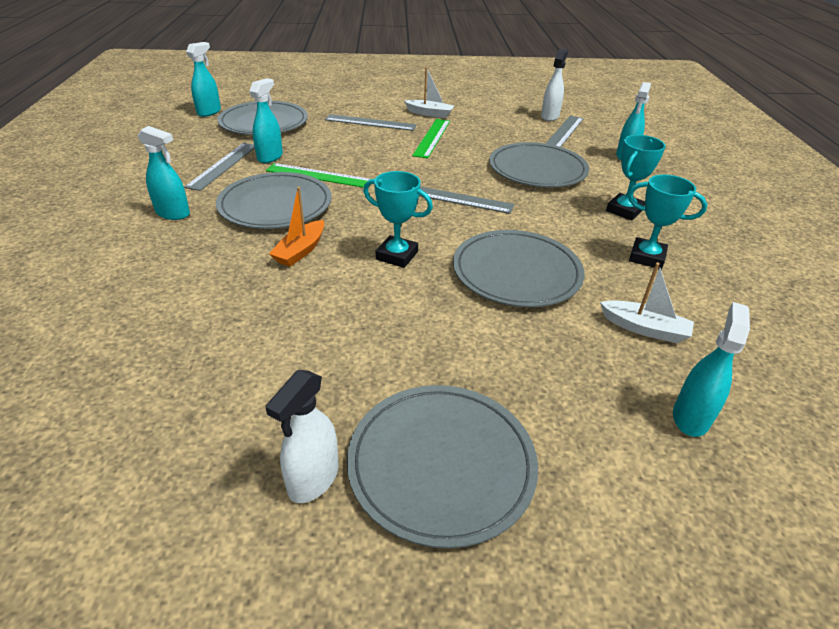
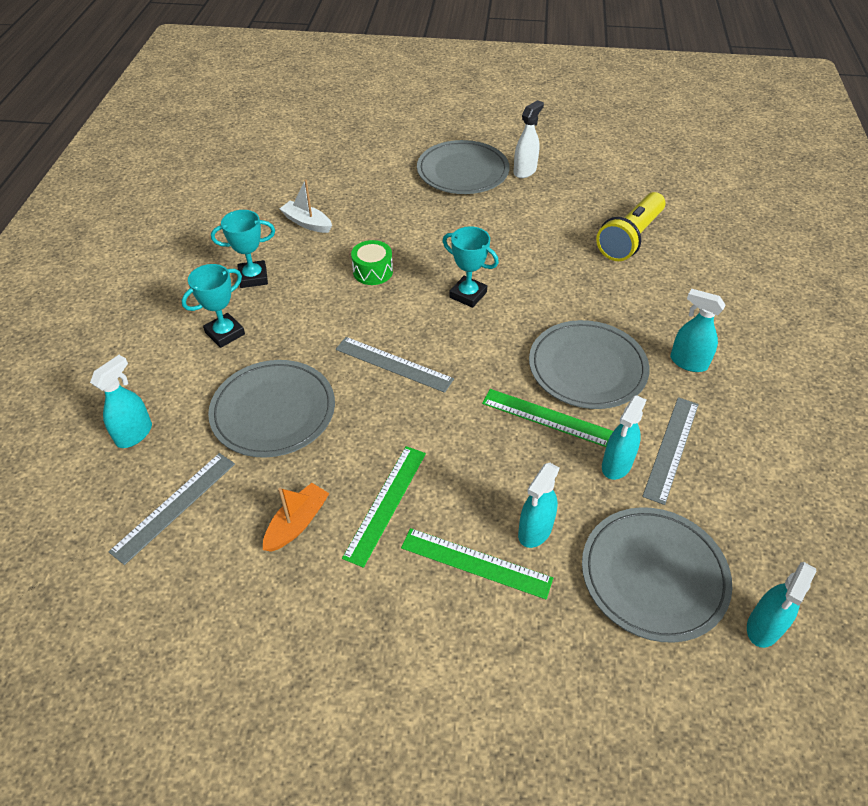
camera: 170 degrees left, 10 degrees up
orange boat [269,187,324,267] -> orange boat moved to [263,483,329,552]
grey ruler [325,114,417,131] -> green ruler [401,528,553,599]
white boat [404,67,454,118] -> none
grey plate [453,230,585,307] -> green drum [351,240,393,285]
white spray bottle [541,49,568,121] -> none
turquoise trophy [628,174,707,269] -> turquoise trophy turned 45 degrees counterclockwise [211,210,275,288]
turquoise spray bottle [673,302,750,437] -> turquoise spray bottle moved to [518,463,560,548]
none -> yellow flashlight [596,192,666,261]

